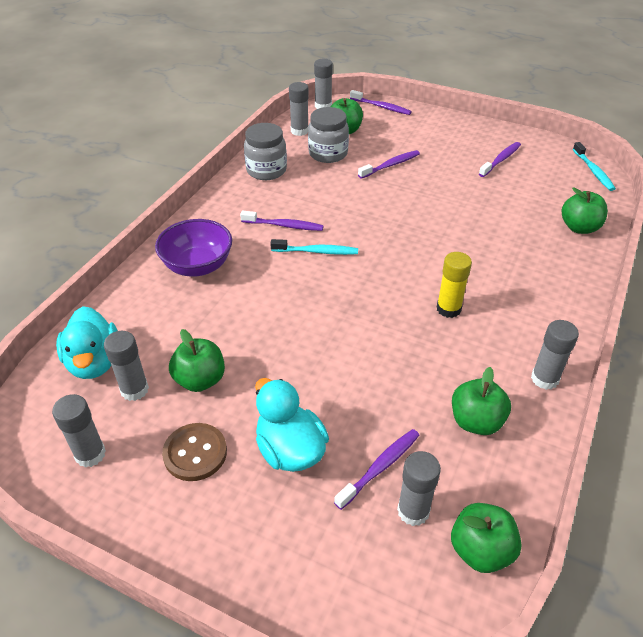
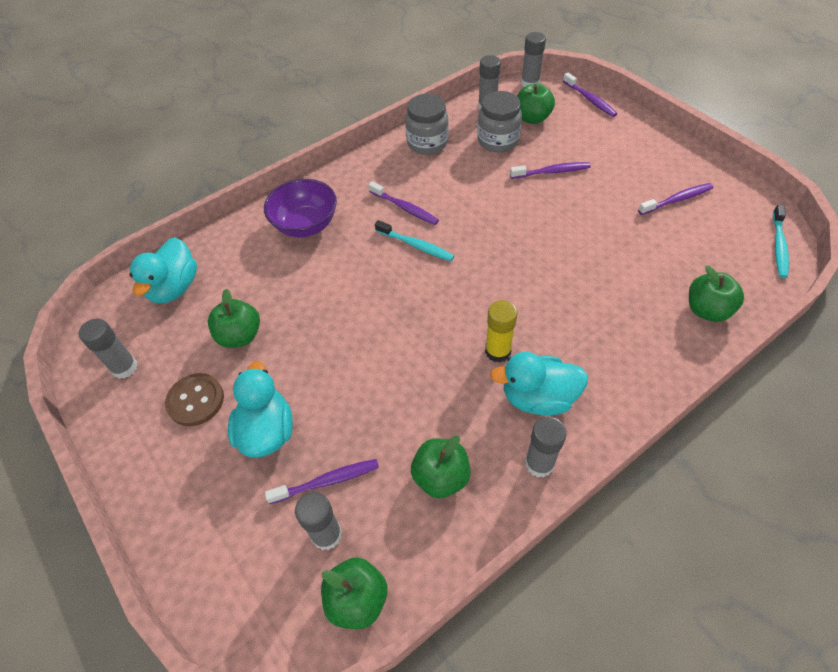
camera: 30 degrees right, 10 degrees up
grey glue stick [104,331,149,401] -> none
none -> turquoise duck [490,352,588,416]

